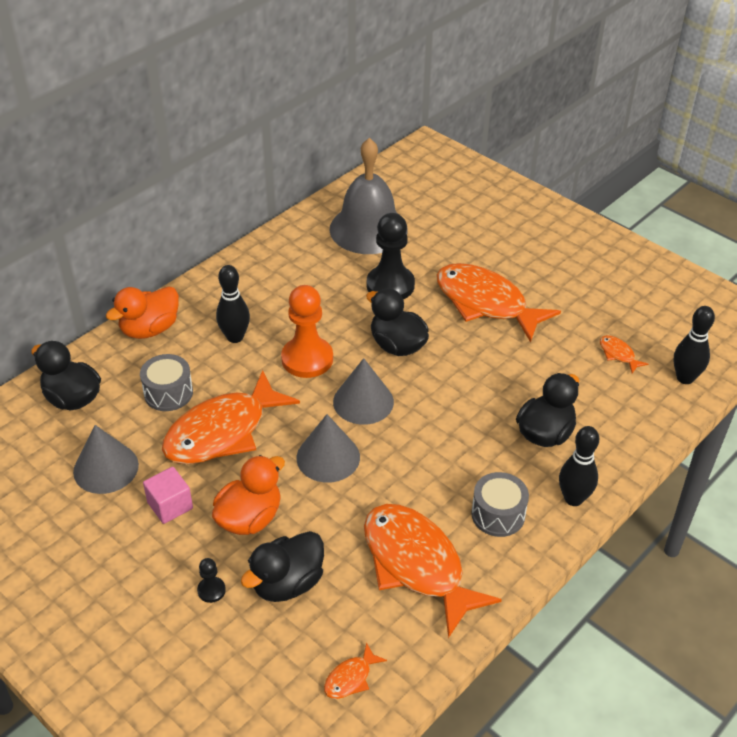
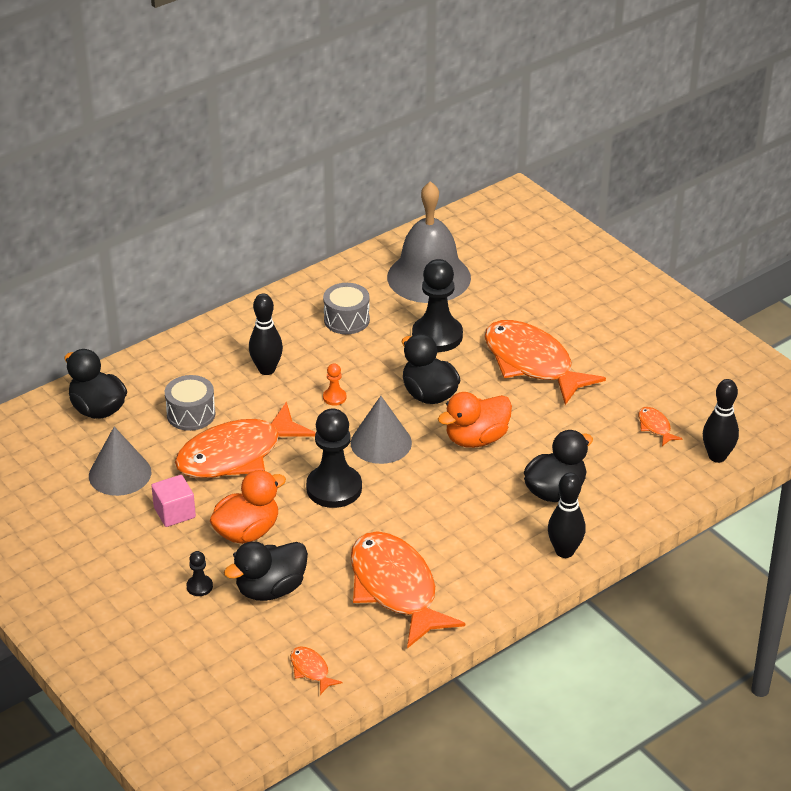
camera: 10 degrees right, 5 degrees down
orange duck [106,286,179,339] -> orange duck moved to [438,392,512,448]
orange pawn [281,285,333,378] -> orange pawn [323,364,346,406], size x0.45
grey cone [296,414,360,483] -> black pawn [306,409,362,508]
orange fish [324,642,387,699] -> orange fish turned 90 degrees clockwise [290,646,343,695]
grey drum [471,472,529,537] -> grey drum moved to [323,283,370,334]

